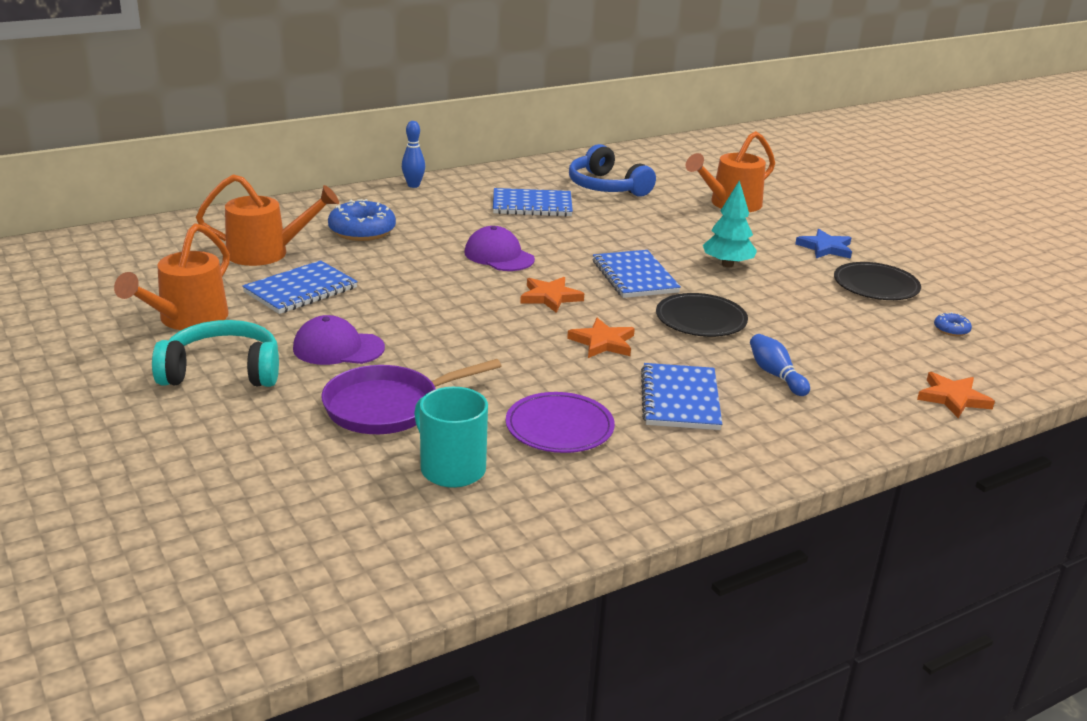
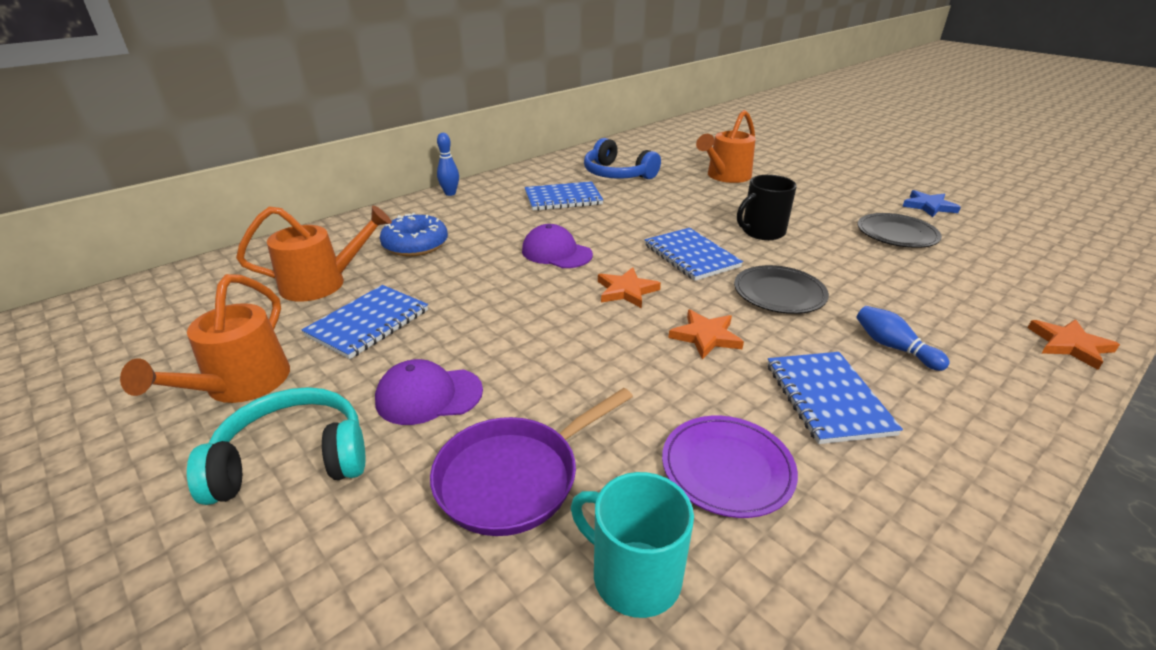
camera: 10 degrees left, 5 degrees up
turquoise tree [703,180,757,267] -> black mug [737,175,797,240]
blue star [795,229,852,259] -> blue star moved to [902,190,961,217]
blue donut [934,312,972,336] -> none

